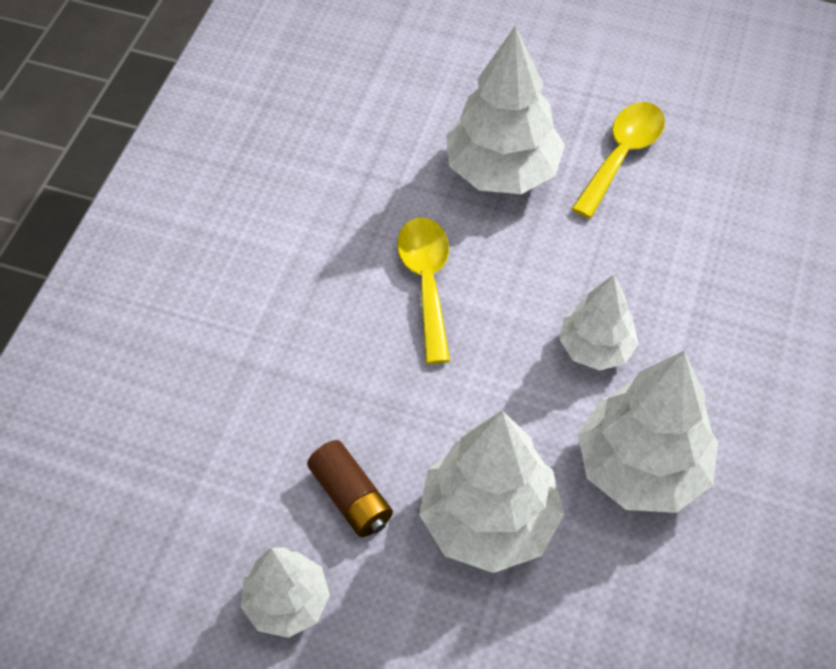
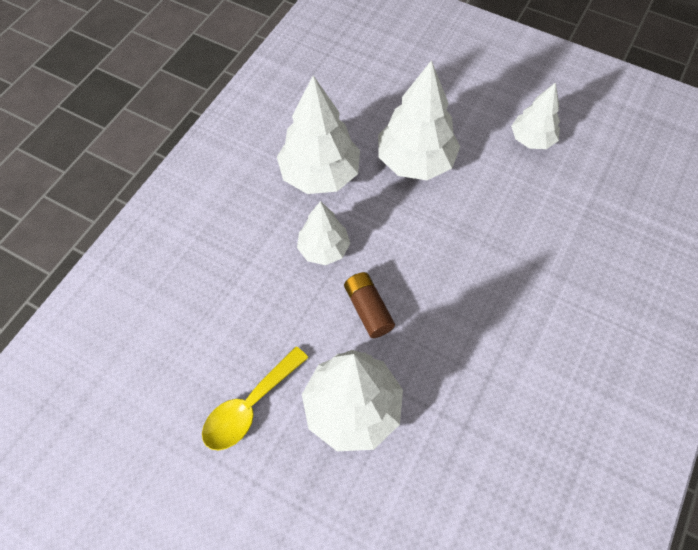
camera: 170 degrees left, 5 degrees up
brown battery [307,440,393,537] -> brown battery moved to [344,272,395,338]
yellow spoon [397,217,450,364] -> none

